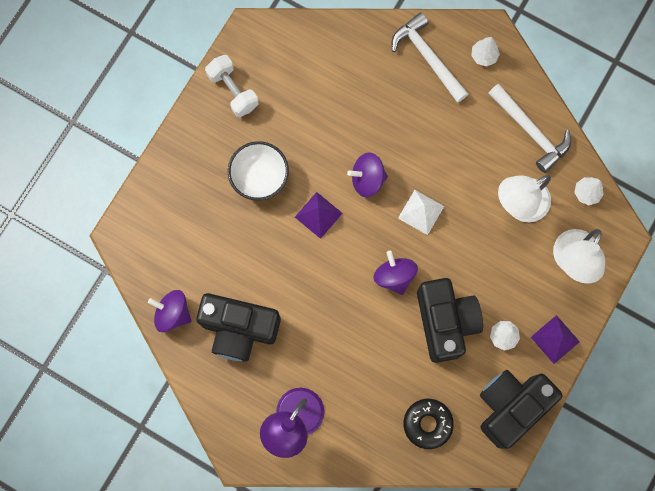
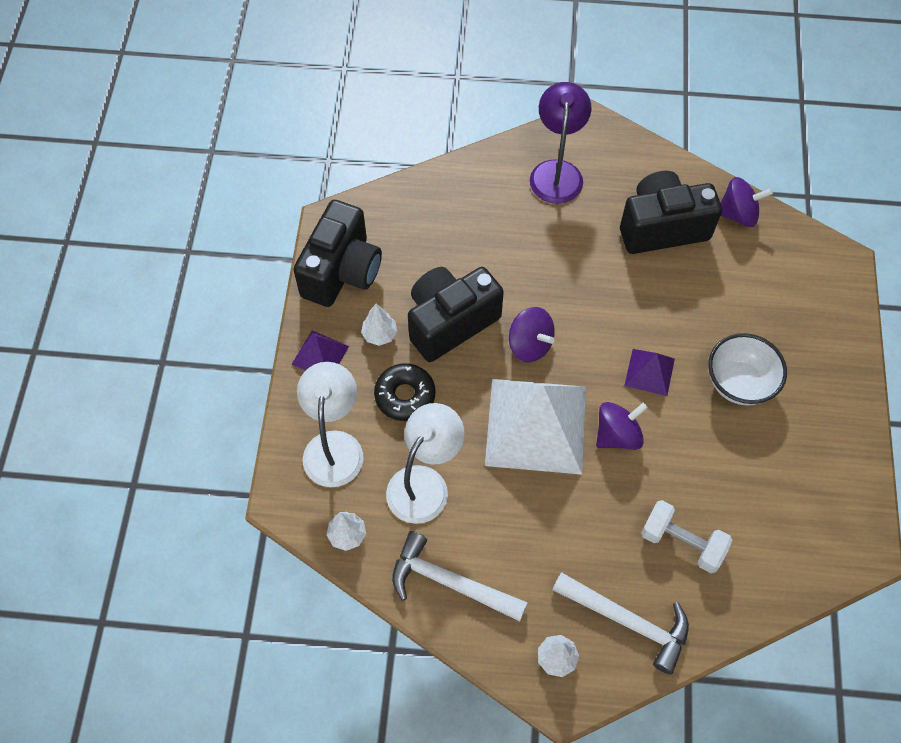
camera: 155 degrees right, 15 degrees down
white dumbbell [205,55,259,117] -> white dumbbell moved to [641,500,732,573]
white pyramid [398,190,444,235] -> white pyramid [485,379,586,475], size x2.16
black donut [403,399,454,449] -> black donut moved to [374,363,435,421]
black camera [417,278,483,363] -> black camera turned 90 degrees clockwise [408,267,504,362]

